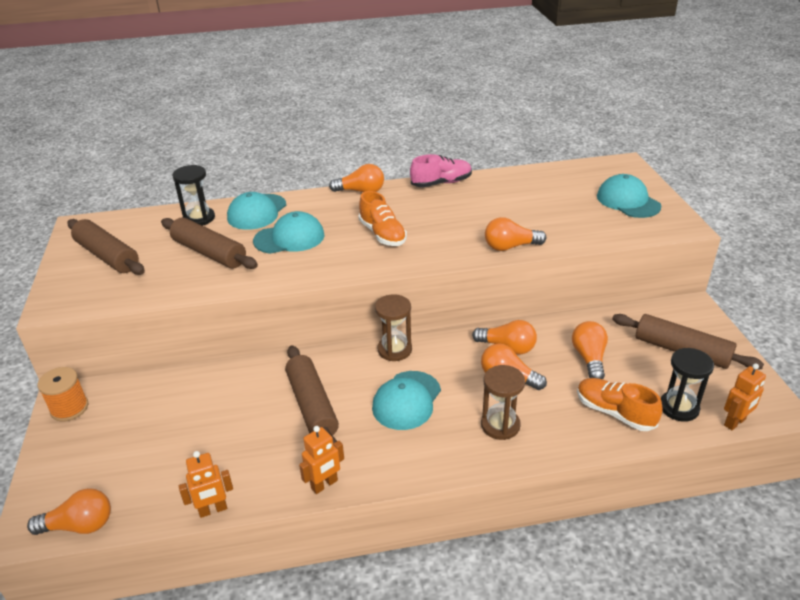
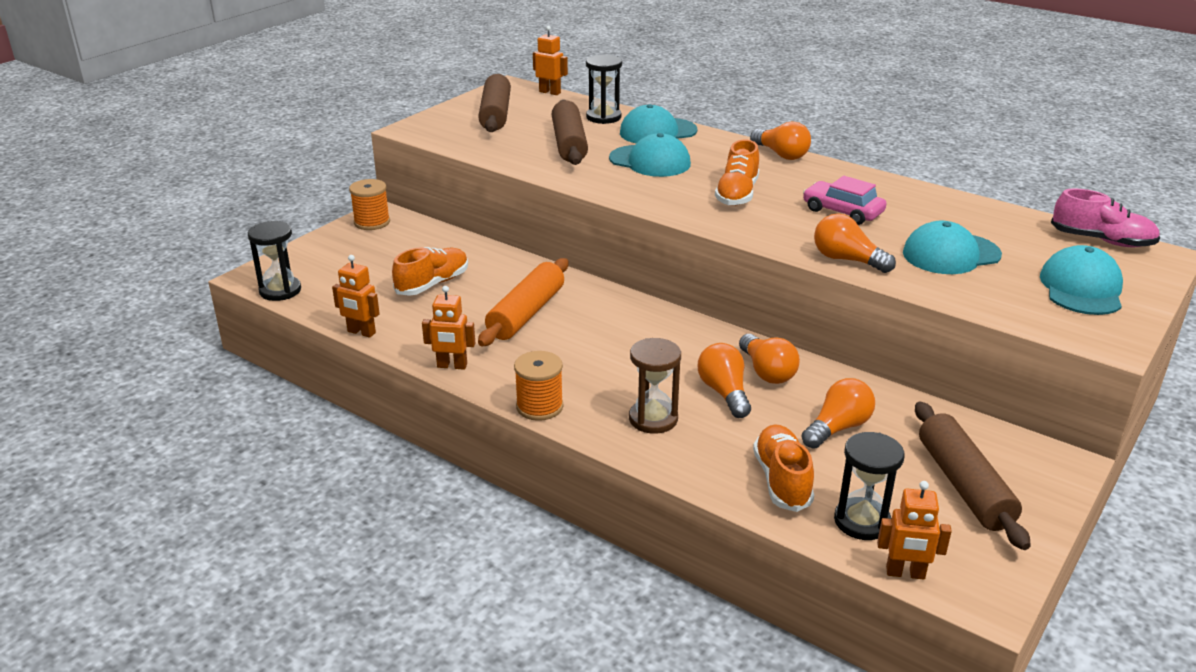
camera: 45 degrees right, 5 degrees down
orange light bulb [27,488,111,535] -> black hourglass [248,221,301,301]
brown rolling pin [285,345,339,444] -> orange rolling pin [478,258,568,346]
turquoise cap [372,371,441,430] -> turquoise cap moved to [903,221,1002,274]
brown hourglass [375,294,412,361] -> none
pink shoe [410,154,472,187] -> pink shoe moved to [1051,188,1160,247]
none -> orange shoe [392,247,468,296]
none -> orange spool [514,351,563,421]
none -> orange robot [533,26,568,95]
none -> pink car [803,176,887,225]

